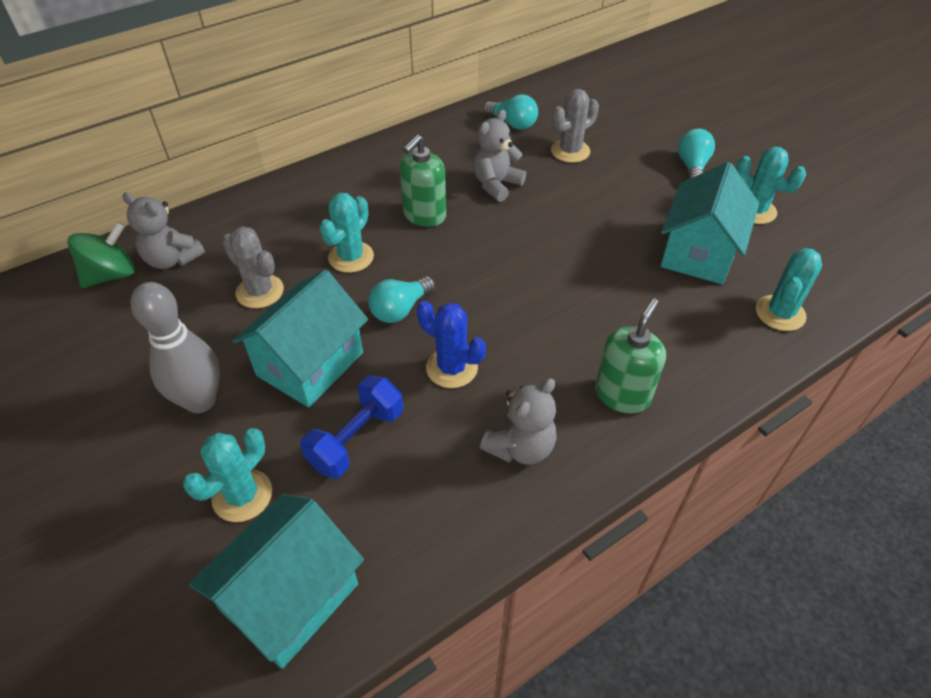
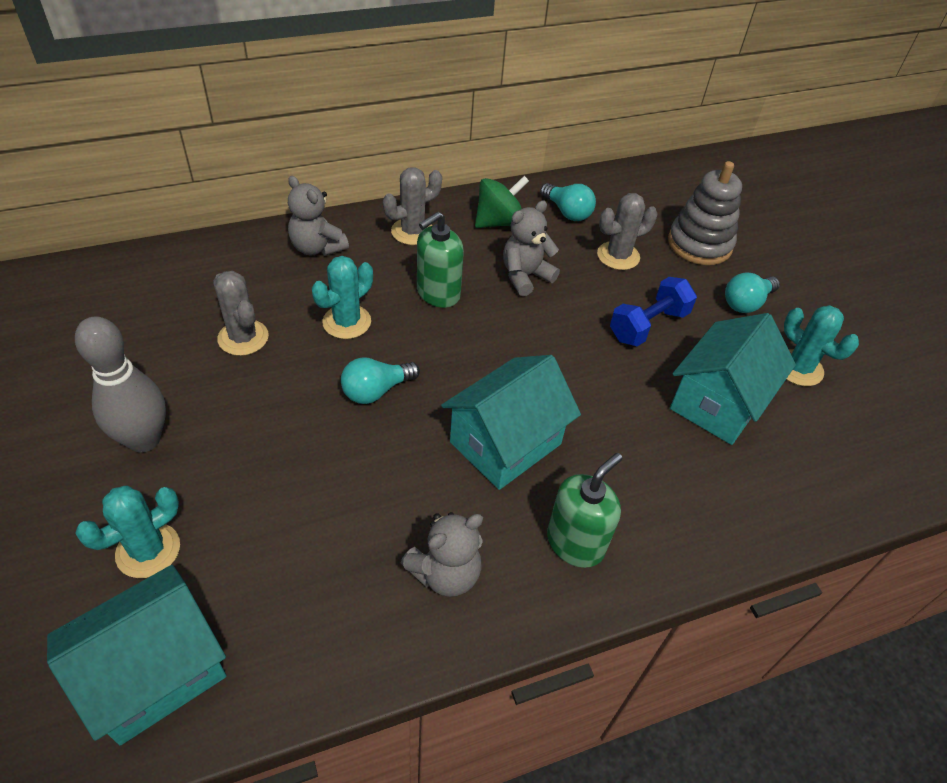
camera: 10 degrees right, 0 degrees up
green spinning top [67,222,135,288] -> green spinning top moved to [475,176,529,228]
grey teddy bear [123,192,205,269] -> grey teddy bear moved to [288,176,349,256]
turquoise house [233,269,368,407] -> turquoise house moved to [441,355,581,490]
blue dumbbell [300,376,403,478] -> blue dumbbell moved to [610,277,697,346]
blue cactus [417,301,486,388] -> none
turquoise light bulb [678,128,715,179] -> turquoise light bulb turned 150 degrees counterclockwise [725,272,780,313]
turquoise cactus [756,248,822,331] -> none
none -> grey cactus [383,167,442,245]
none -> grey stacking toy [668,161,742,265]

